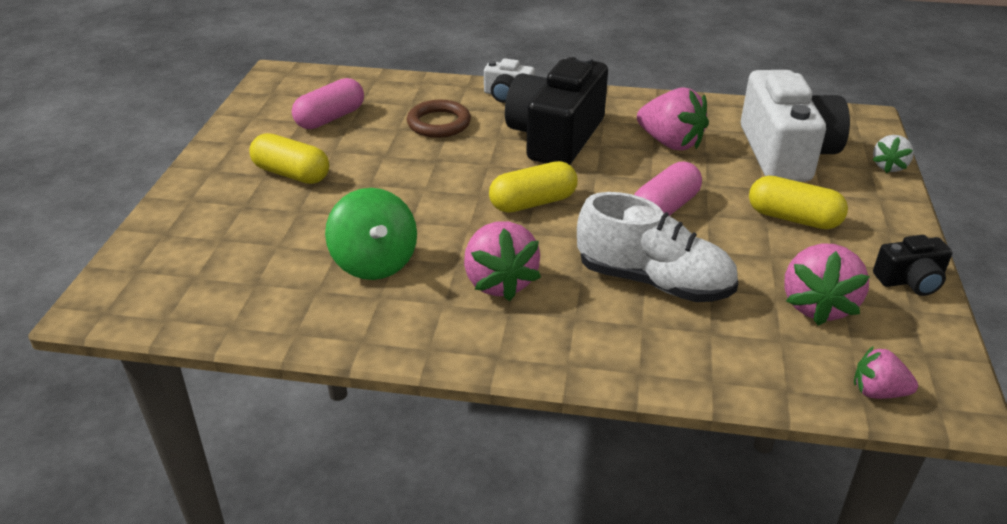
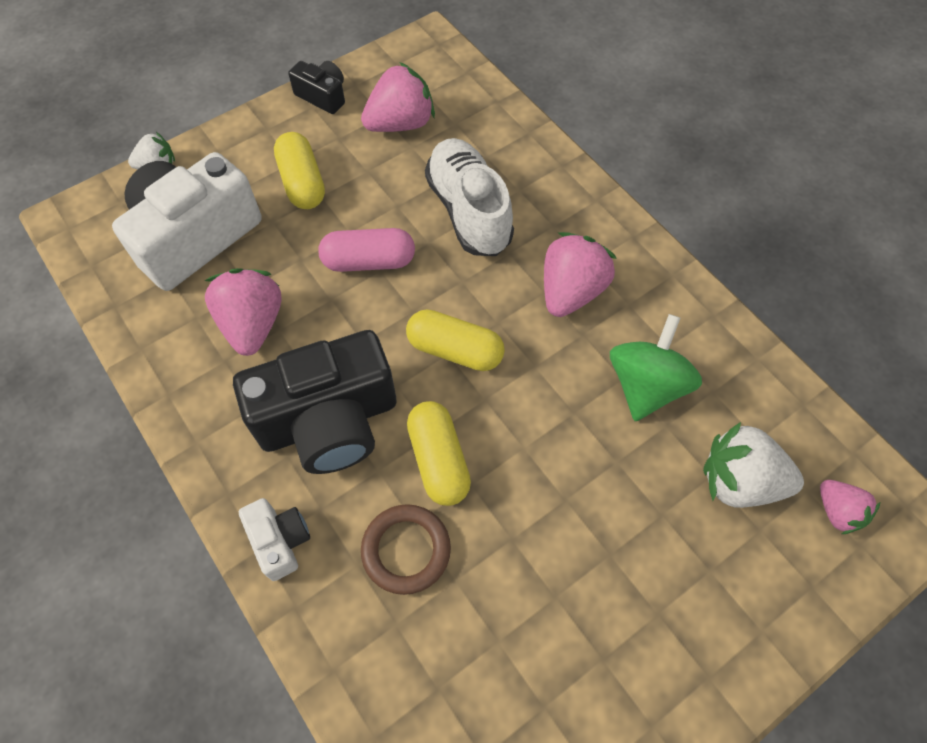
camera: 135 degrees left, 25 degrees up
yellow capsule [249,133,329,184] -> yellow capsule moved to [407,401,471,506]
pink capsule [292,78,364,129] -> none
pink strawberry [854,346,918,399] -> pink strawberry moved to [820,480,880,534]
none -> white strawberry [703,422,804,508]

